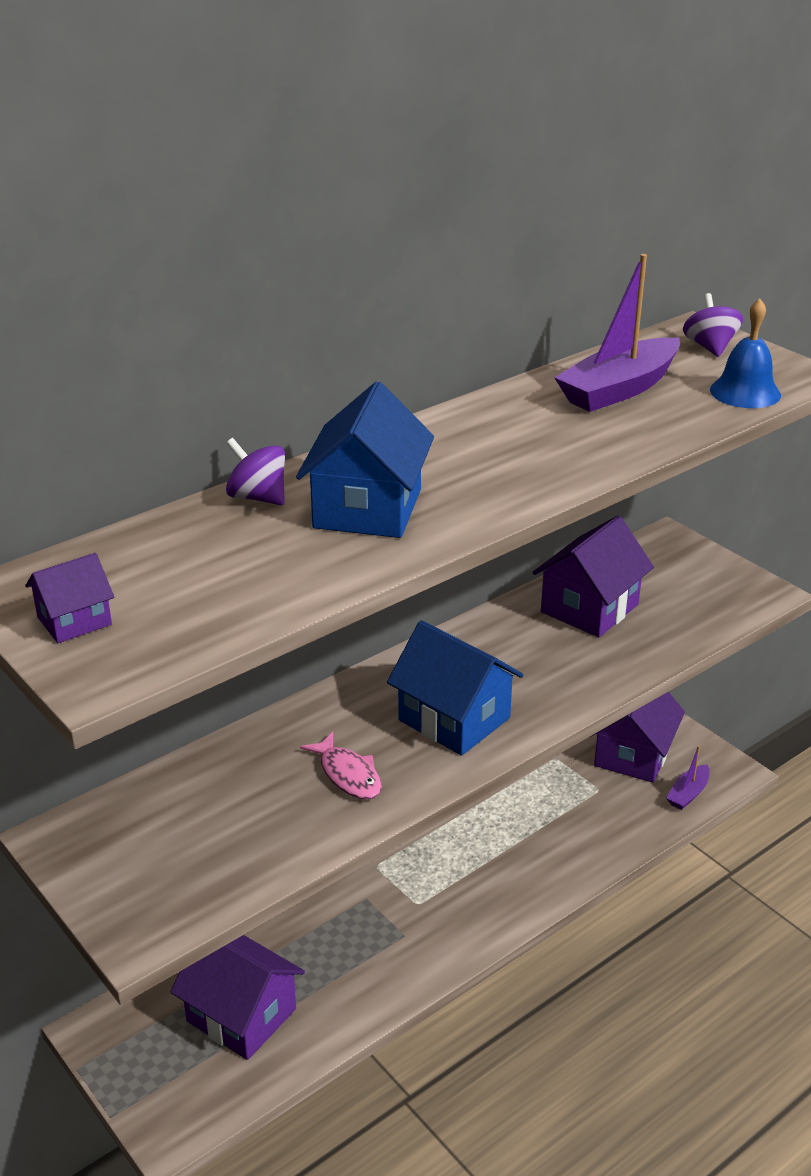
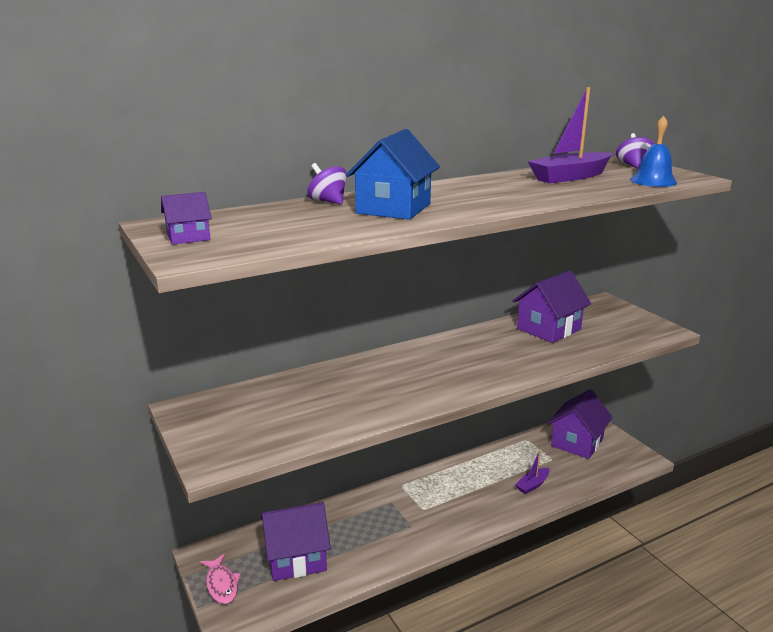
camera: 10 degrees right, 10 degrees down
purple house [170,935,305,1060] -> purple house turned 60 degrees counterclockwise [261,502,331,581]
pink fish [300,732,382,800] -> pink fish moved to [200,554,241,605]
blue house [387,620,523,756] -> none
purple boat [666,745,710,810] -> purple boat moved to [515,450,549,494]

